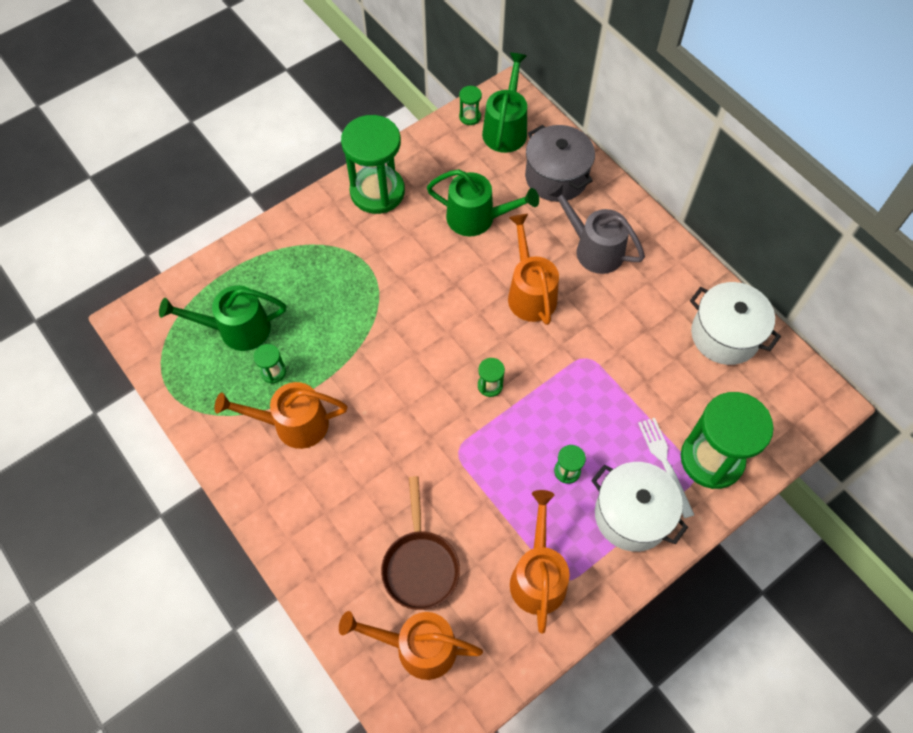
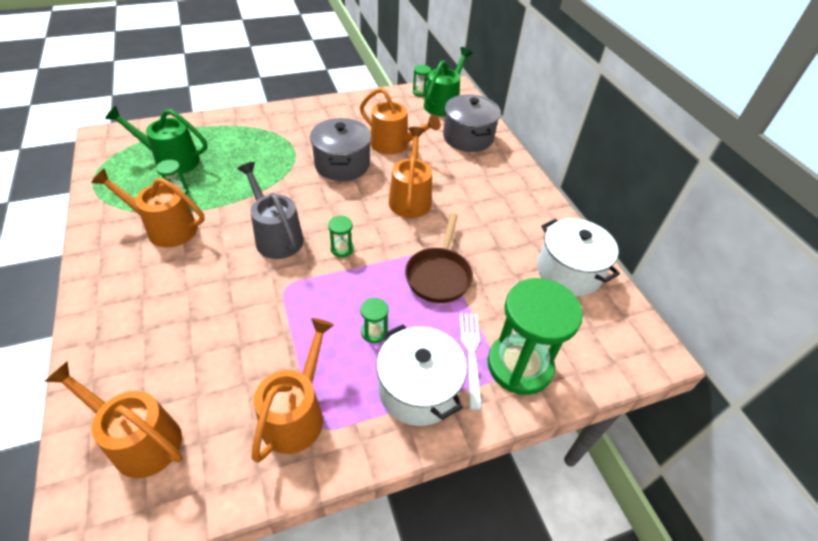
camera: 15 degrees right, 15 degrees down
green hourglass [341,115,405,214] -> none
brown pan [381,476,460,610] -> brown pan moved to [405,213,473,303]
green watering can [427,169,539,236] -> orange watering can [360,88,441,154]
grey watering can [547,182,645,274] -> grey watering can moved to [237,162,304,259]
none -> grey pot [310,118,371,181]

